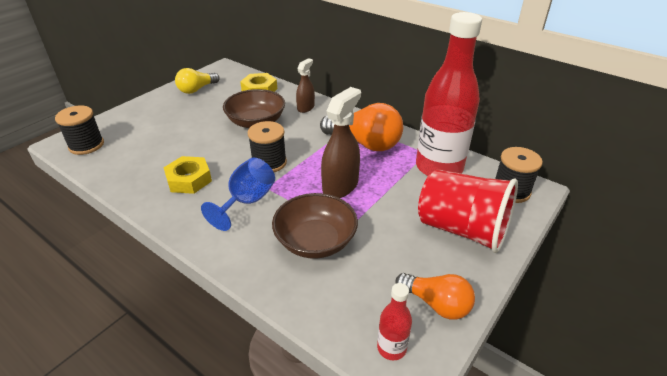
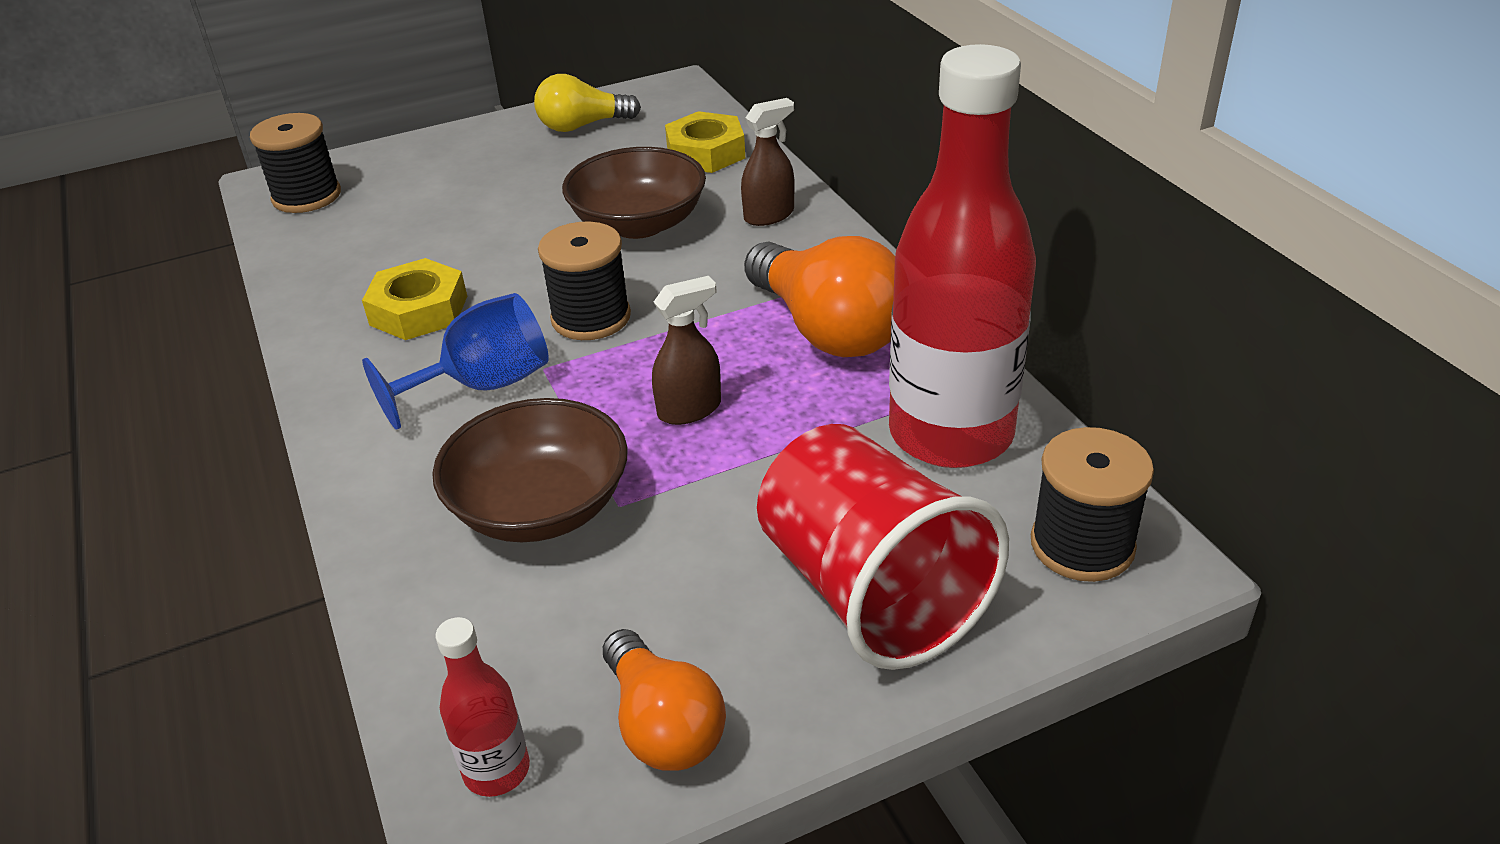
camera: 30 degrees right, 0 degrees up
brown spray bottle [321,87,361,198] -> brown spray bottle [652,276,721,425], size x0.61

